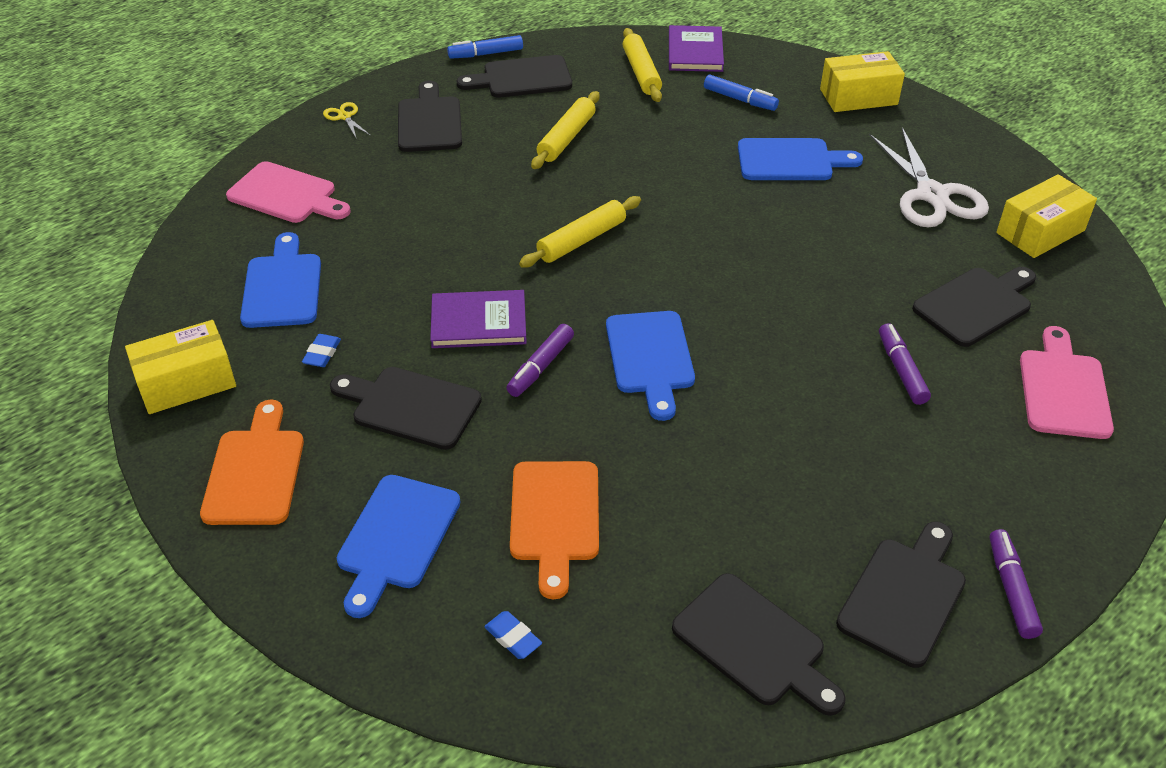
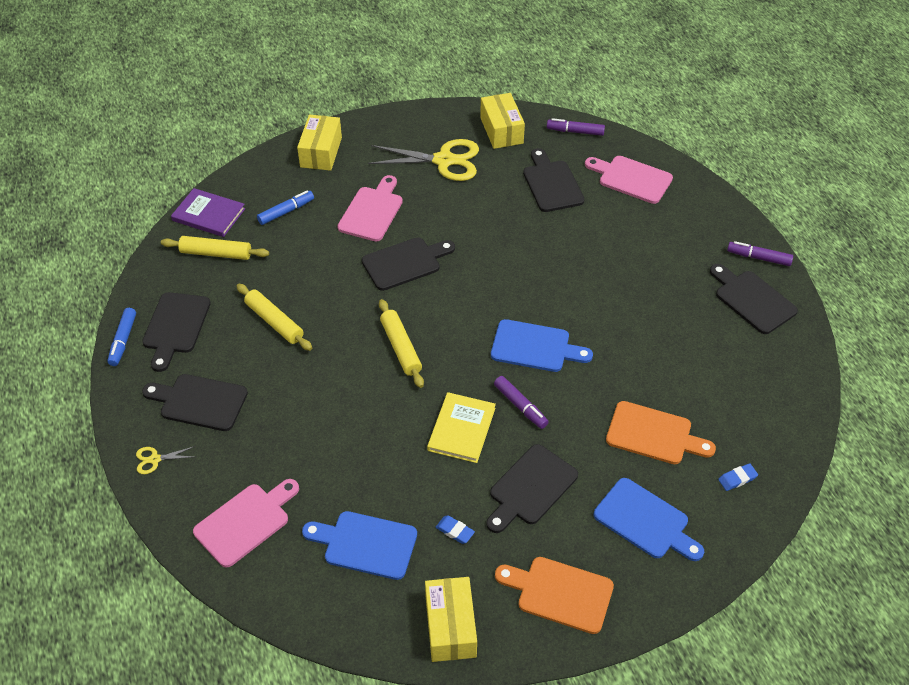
camera: 70 degrees left, 5 degrees up
purple book [430,290,527,348] -> yellow book [427,392,496,463]
black cutting board [672,573,845,716] -> black cutting board moved to [362,237,455,291]
blue cutting board [738,138,863,180] -> pink cutting board [337,175,403,241]
white scissors [869,127,989,228] -> yellow scissors [368,139,479,181]
purple marker [879,323,931,405] -> purple marker moved to [547,118,605,136]

